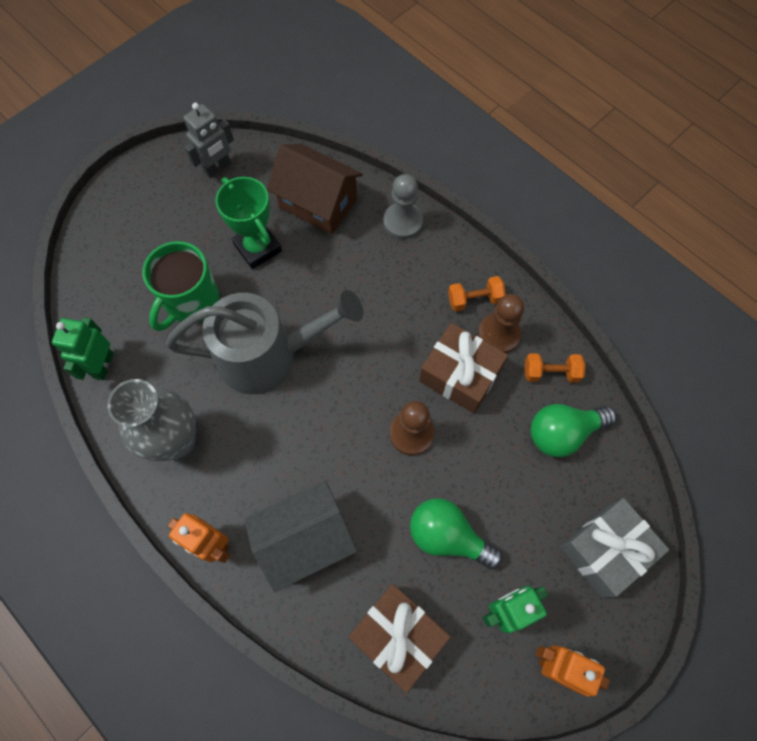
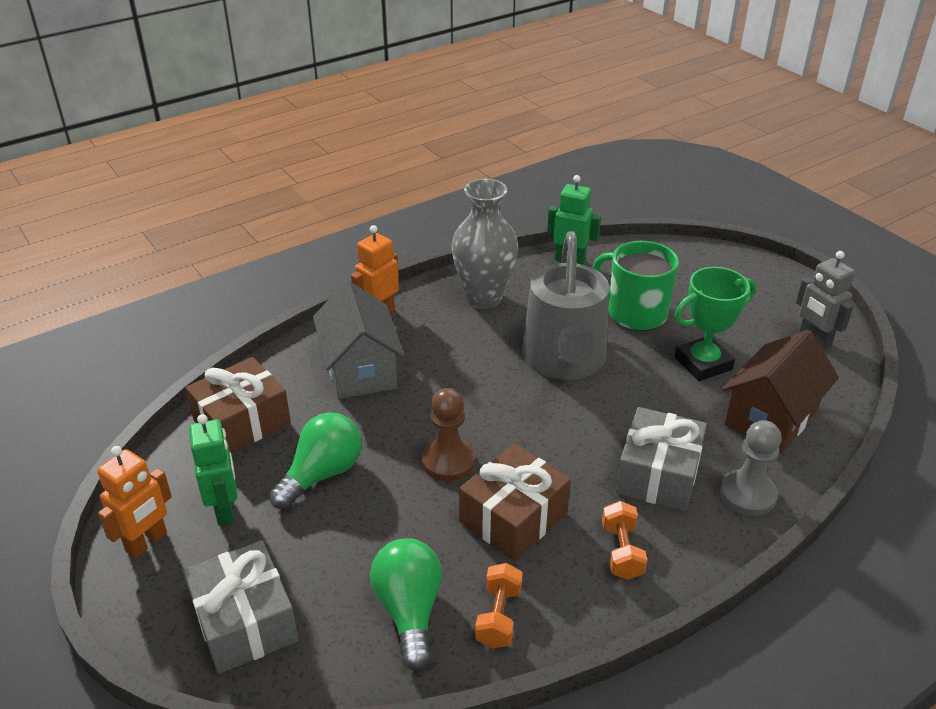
camera: 100 degrees right, 30 degrees down
brown pawn [478,294,524,353] -> none
none -> grey gift [616,407,707,511]

